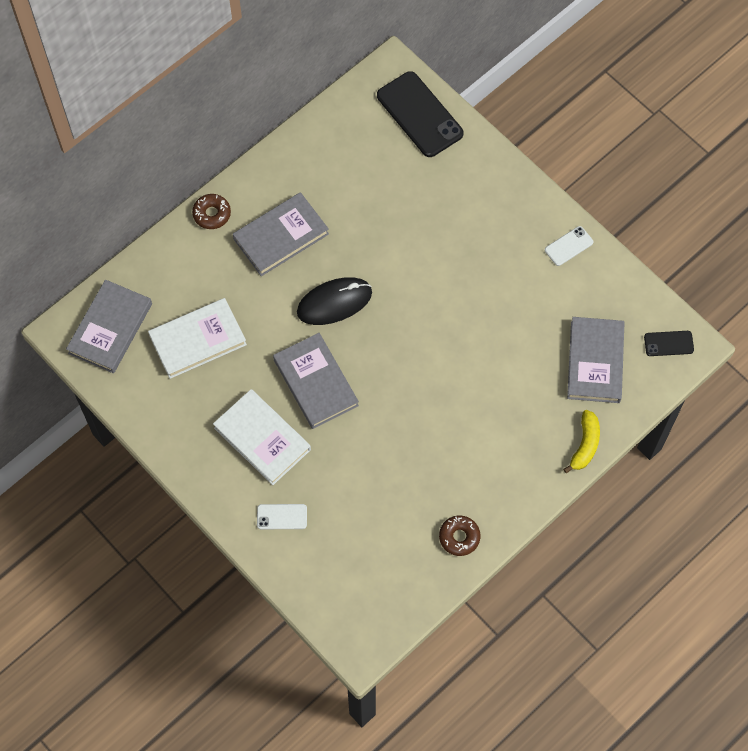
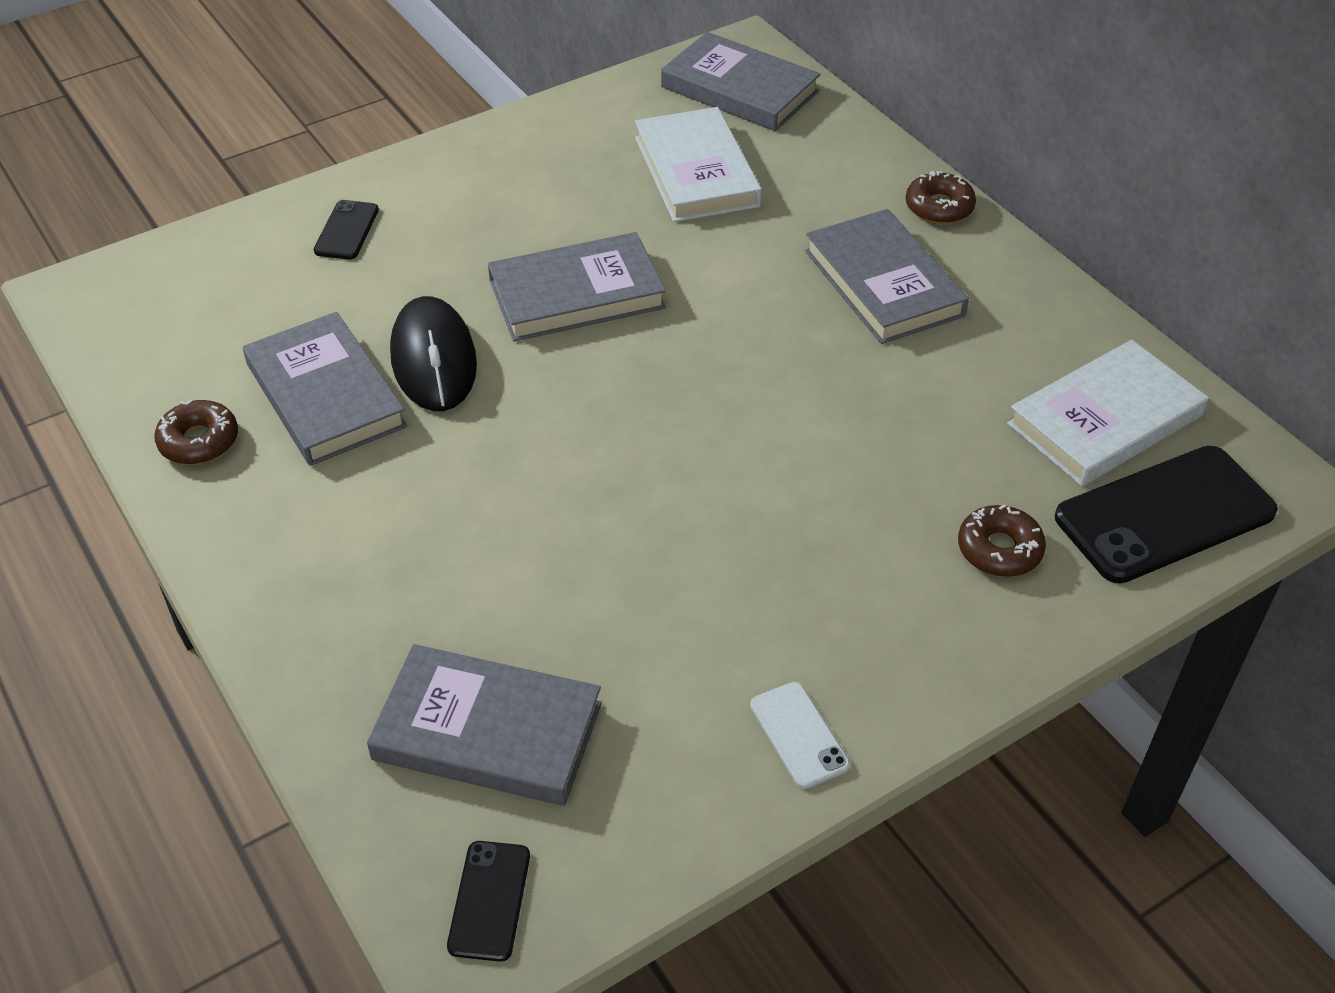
camera: 100 degrees right, 20 degrees down
white book [213,389,311,485] -> white book moved to [1007,340,1208,486]
white phone [257,504,307,529] -> black phone [314,200,379,259]
black mouse [297,277,372,325] -> black mouse moved to [390,296,477,411]
yellow banana [563,410,600,473] -> none
none -> grey book [243,312,407,466]
none -> brown donut [958,504,1046,577]

